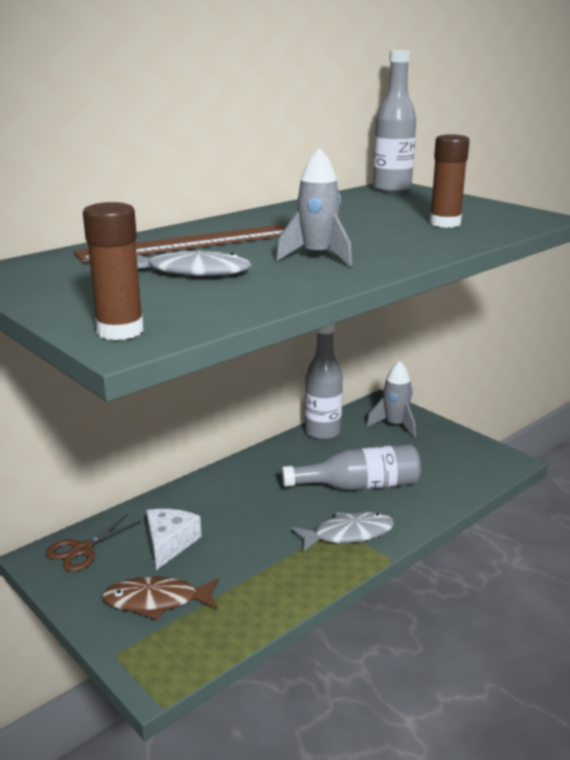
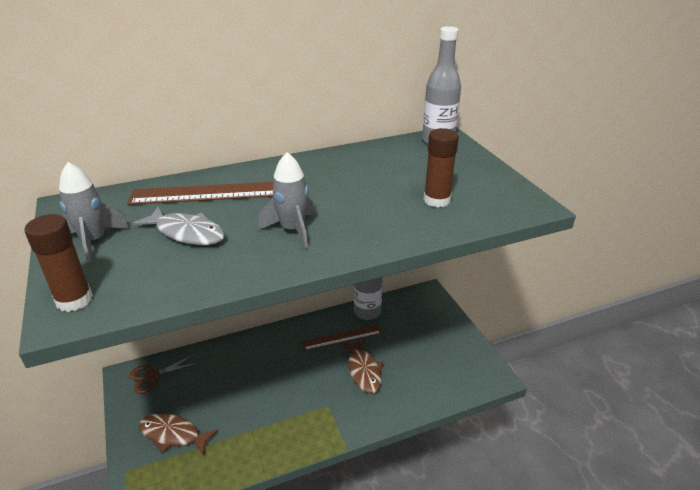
camera: 20 degrees right, 10 degrees up
white cheese [146,509,201,570] -> none
grey bottle [281,444,421,491] -> brown fish [341,339,383,393]
grey fish [291,512,394,552] -> none
grey rocket [366,361,416,438] -> grey rocket moved to [59,162,129,263]
none -> brown ruler [301,325,382,351]

